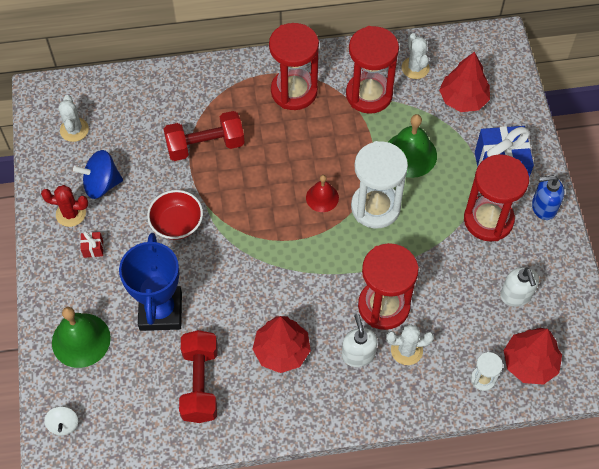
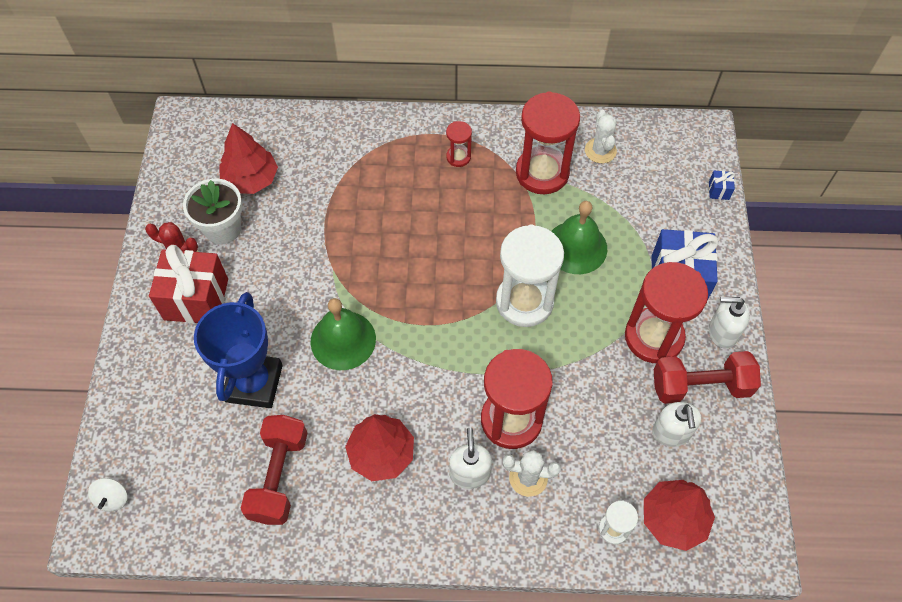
camera: 10 degrees right, 0 degrees up
green bell [52,307,111,368] -> green bell moved to [311,298,376,370]
white cactus [58,95,89,142] -> none
blue spinning top [73,150,123,199] -> white flower pot [183,179,242,244]
red gift [80,231,103,258] -> red gift [149,245,228,323], size x2.49
red bowl [147,190,203,240] -> none
red dumbbell [164,111,245,161] -> red dumbbell moved to [654,351,761,404]
red hourglass [269,23,319,110] -> red hourglass [446,121,472,167], size x0.47
red bell [306,175,339,212] -> none
red tree [439,52,490,112] -> red tree moved to [220,123,278,194]
blue soap dispenser [532,175,564,220] -> white soap dispenser [709,297,750,348]
none -> blue gift [709,171,735,200]

